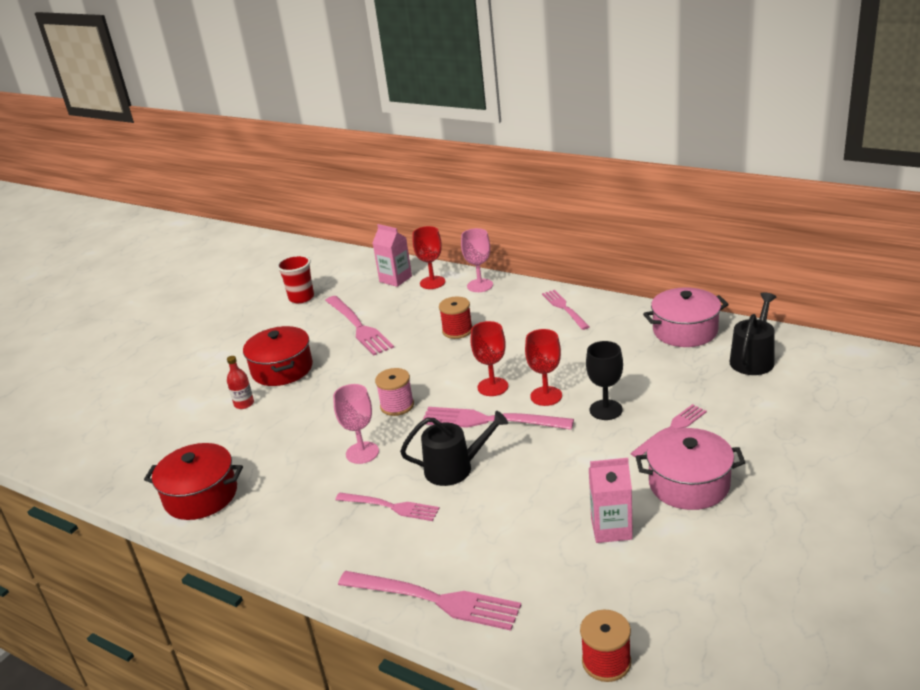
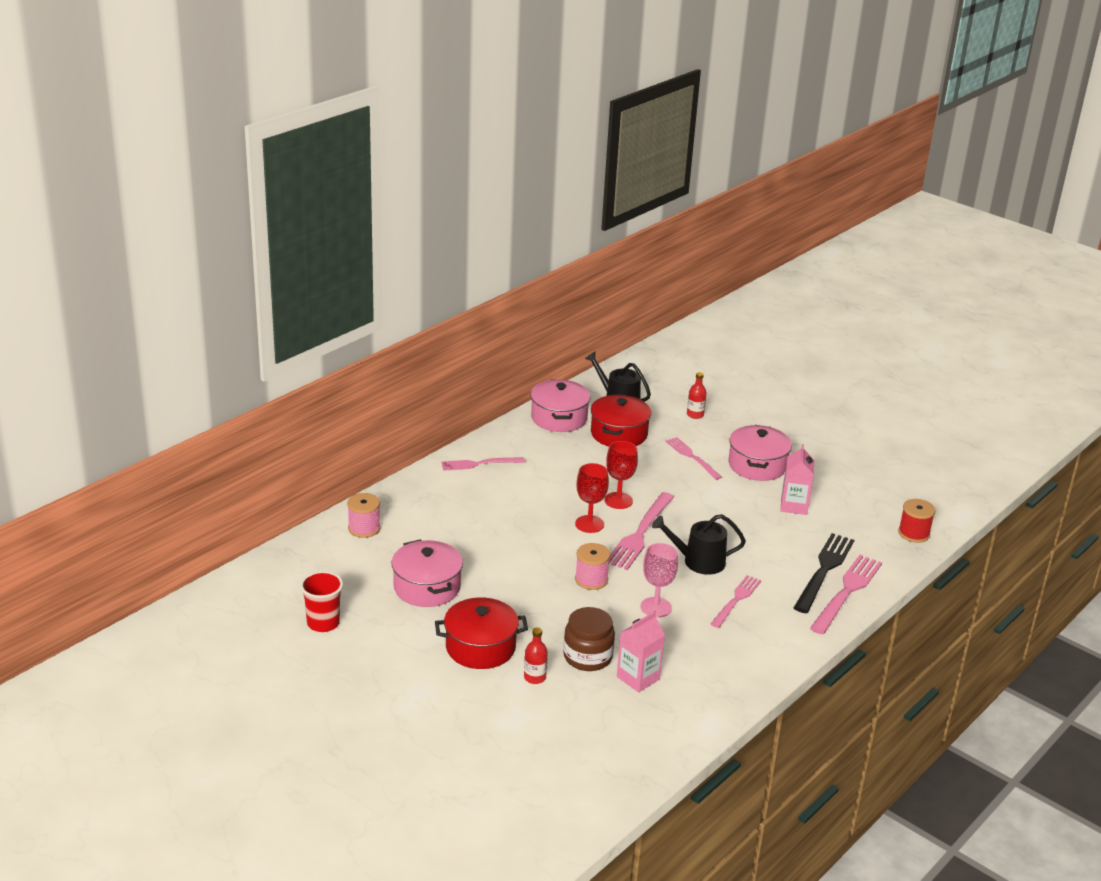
camera: 85 degrees left, 0 degrees up
red pot [144,443,243,520] -> red pot moved to [591,395,651,446]
pink fork [325,296,394,355] -> pink pot [391,539,463,607]
pink carton [373,224,412,287] -> pink carton moved to [617,611,665,692]
black watering can [400,411,508,486] -> black watering can turned 90 degrees counterclockwise [652,514,746,575]
red goblet [413,226,445,289] -> pink spool [347,493,381,538]
red spool [439,297,472,339] -> none
pink goblet [461,228,493,292] -> none
black goblet [586,341,623,420] -> none
none -> brown jar [563,607,615,671]
none -> red bottle [687,372,707,419]
none -> black fork [794,533,854,613]

